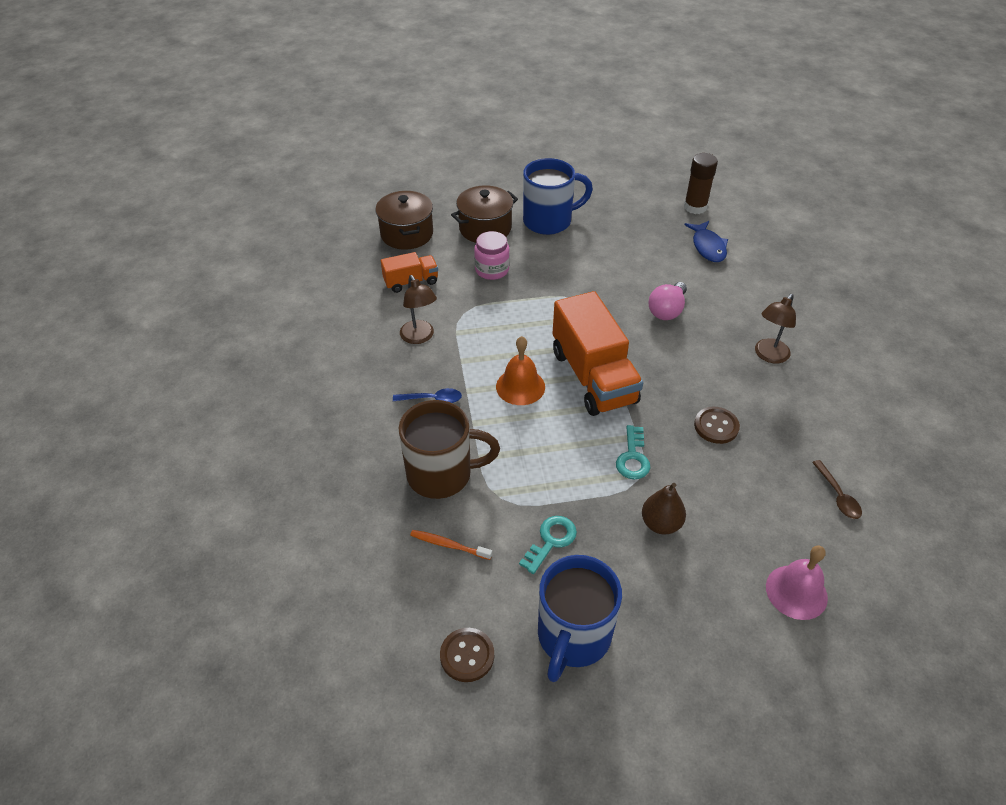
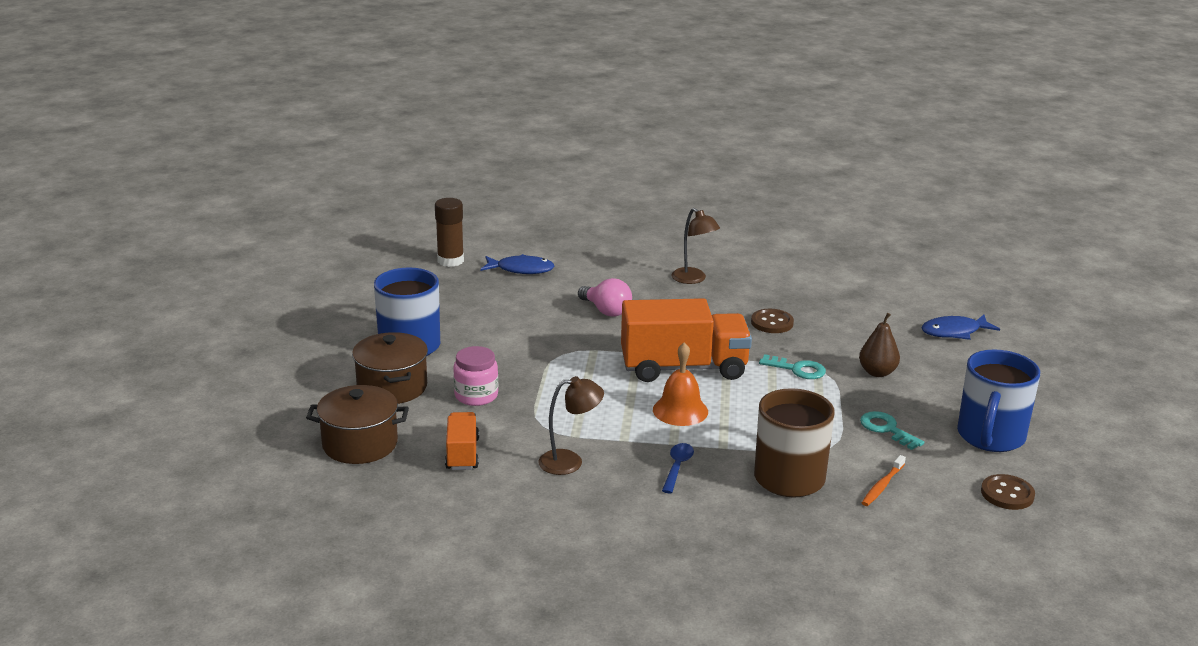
camera: 75 degrees left, 20 degrees down
blue mug [538,555,622,682] -> blue mug turned 75 degrees clockwise [957,350,1040,452]
pink bell [766,546,828,620] -> blue fish [921,315,1000,340]
brown spoon [812,460,862,519] -> none

